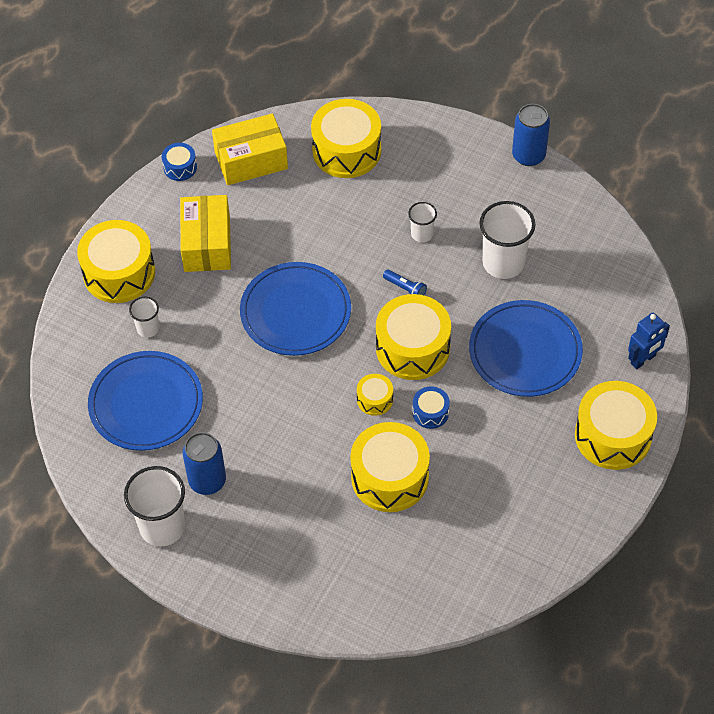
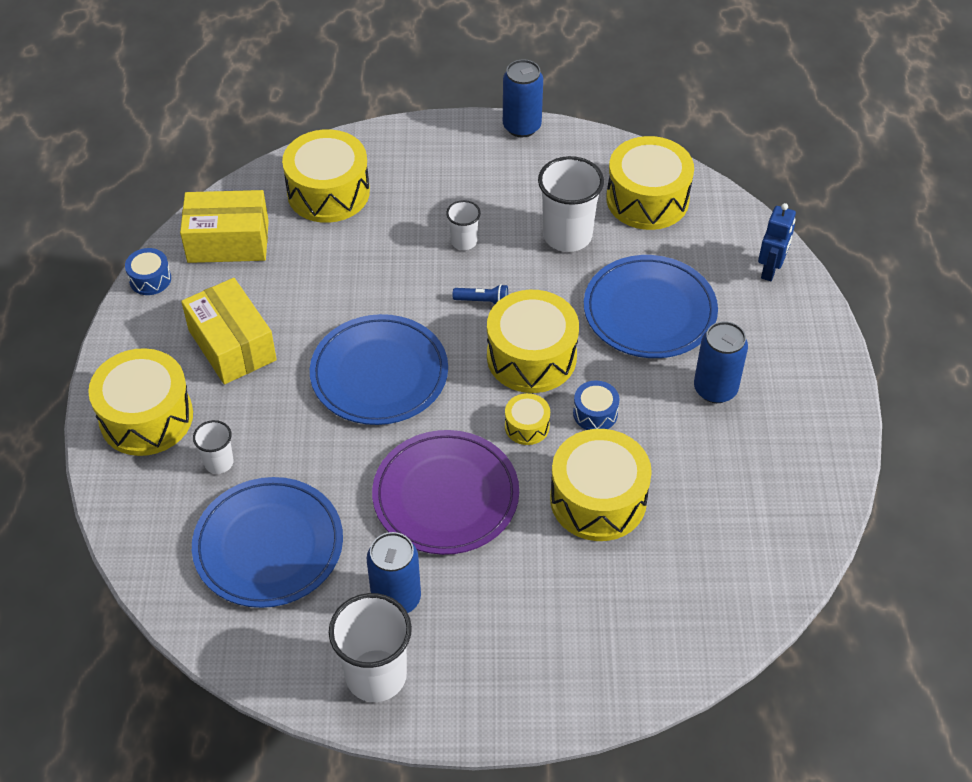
camera: 30 degrees left, 5 degrees down
yellow box [212,113,288,185] -> yellow box turned 45 degrees clockwise [180,190,269,263]
yellow drum [575,381,657,470] -> yellow drum moved to [606,136,694,230]
none -> purple plate [372,430,519,555]
none -> blue can [694,321,748,403]

